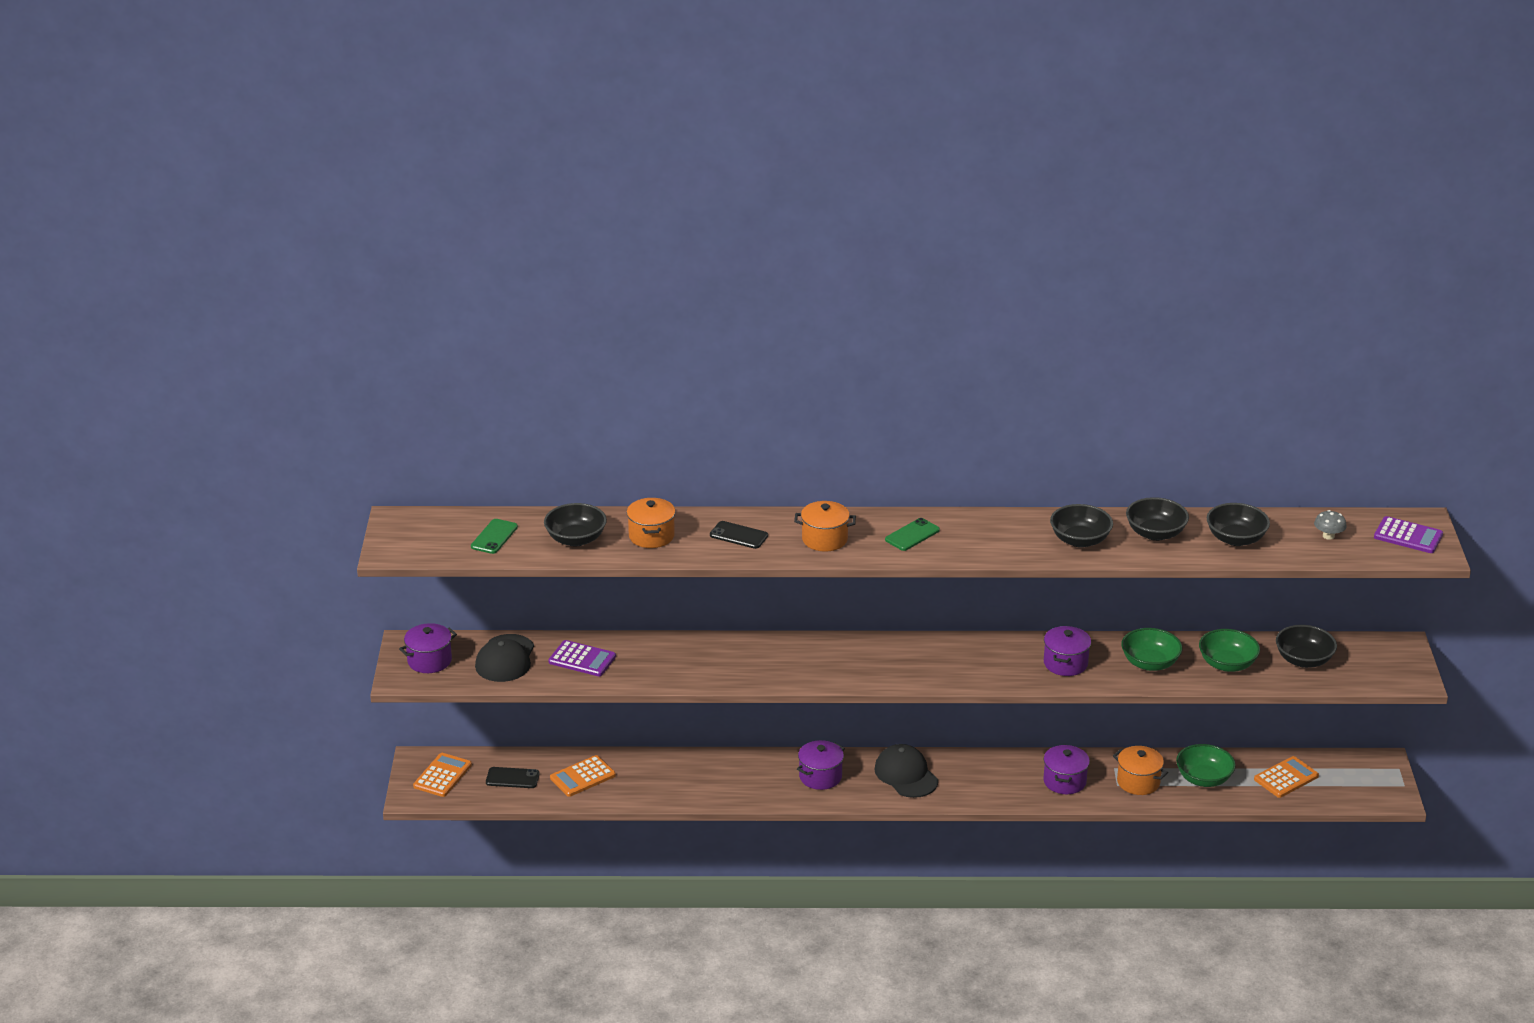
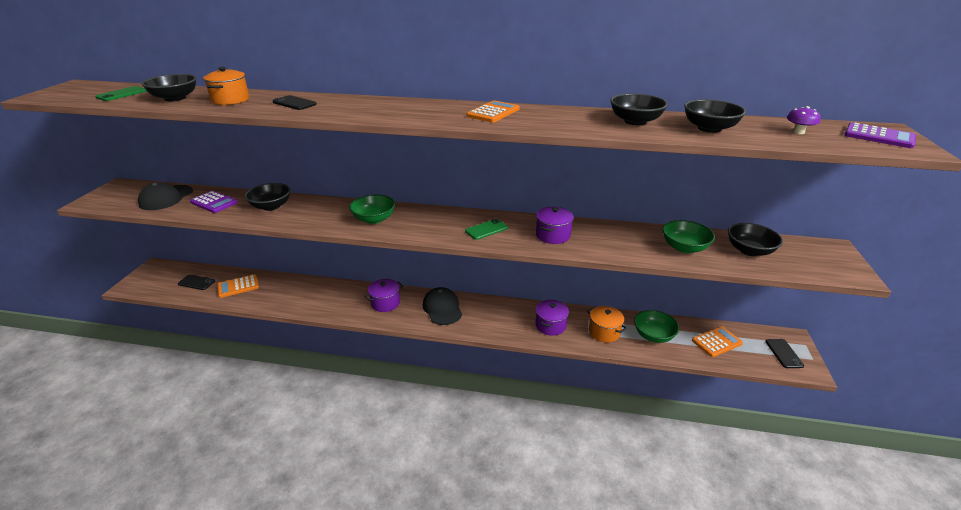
camera: 10 degrees right, 0 degrees up
purple pot [399,623,457,673] -> none
orange calculator [413,753,472,797] -> orange calculator moved to [466,100,520,123]
orange pot [794,501,856,551] -> none
green phone [885,518,940,551] -> green phone moved to [465,219,508,240]
black bowl [1050,504,1113,548] -> black bowl moved to [245,183,291,211]
green bowl [1121,628,1182,671] -> green bowl moved to [349,194,395,224]
grey mushroom [1314,510,1347,540] -> purple mushroom [787,106,821,134]
none -> black phone [765,339,804,368]

